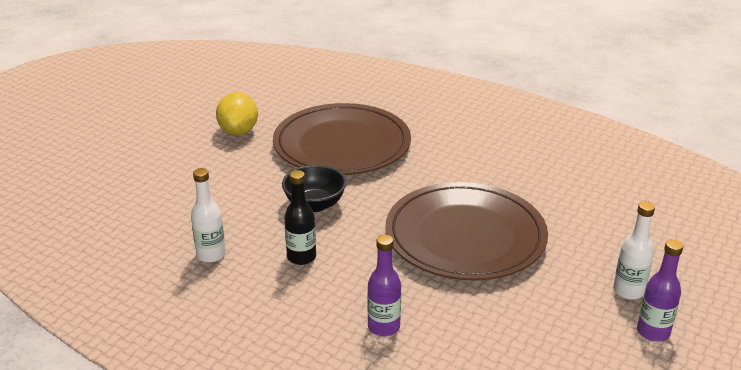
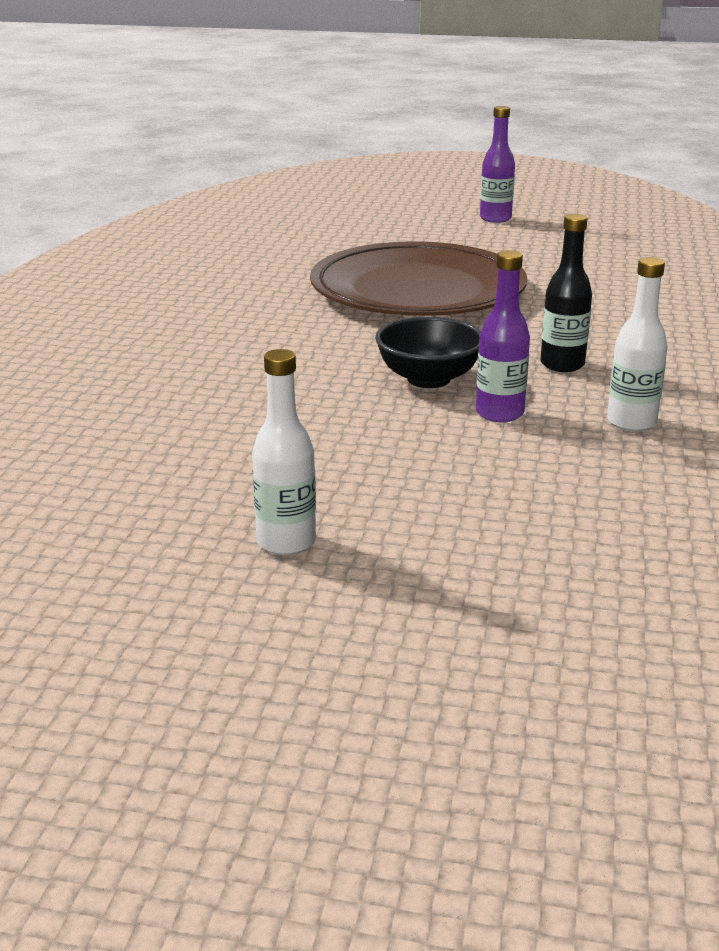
camera: 110 degrees left, 5 degrees down
yellow lemon [216,92,258,135] -> none
brown plate [273,103,411,175] -> none
purple bottle [367,235,401,336] -> purple bottle moved to [476,250,530,422]
white bottle [613,201,655,300] -> white bottle moved to [252,349,316,555]

